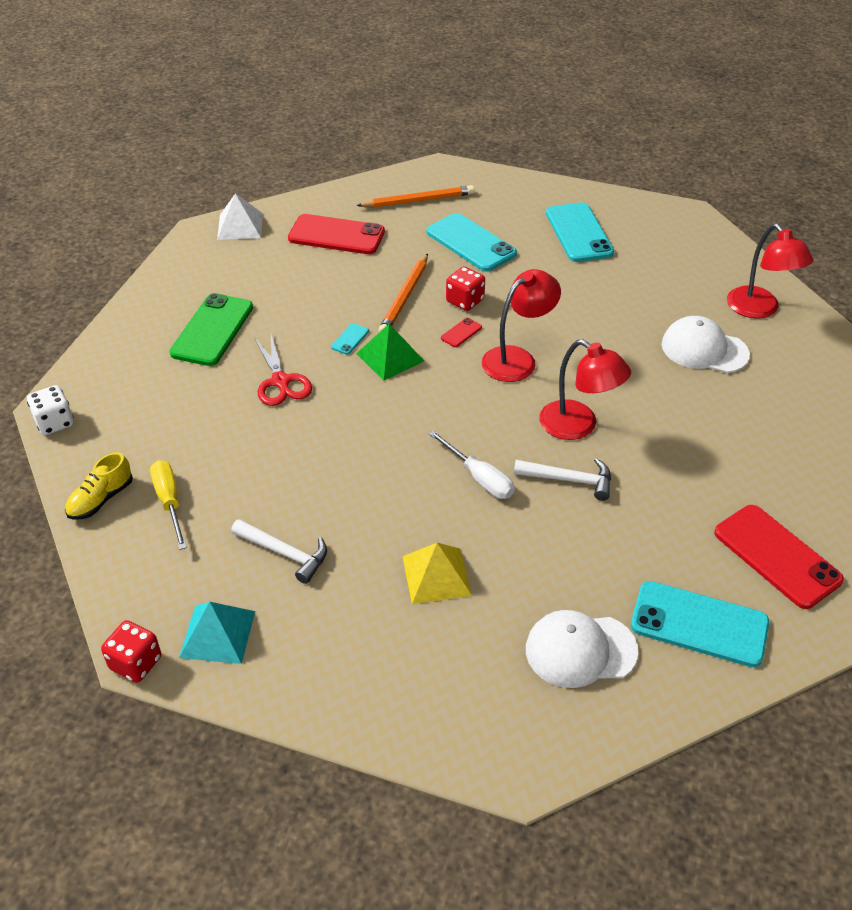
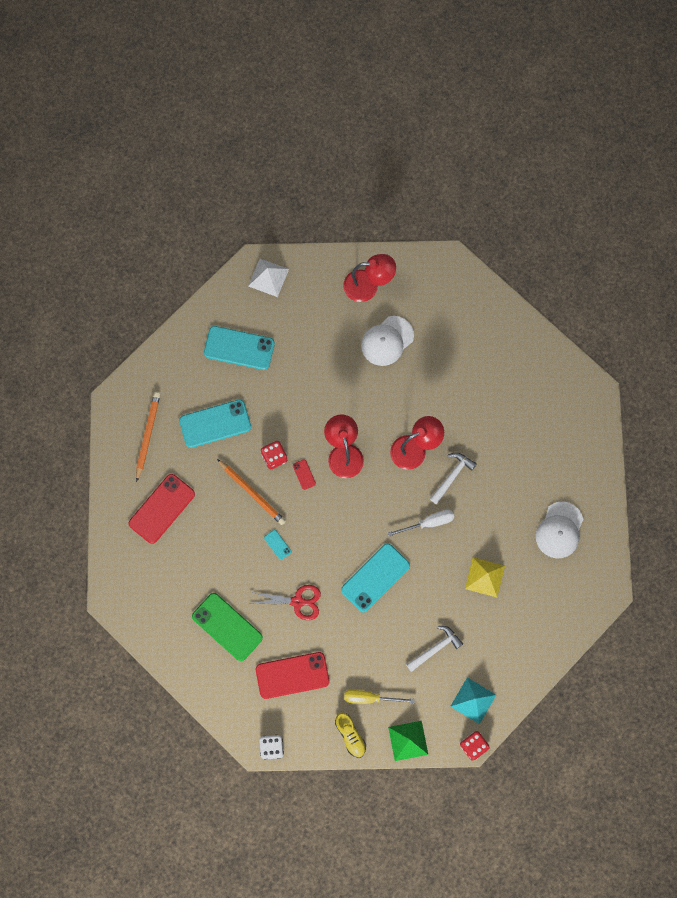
camera: 65 degrees left, 30 degrees up
white pyramid [217,193,263,240] -> white pyramid moved to [248,259,289,297]
green pyramid [356,324,424,381] -> green pyramid moved to [388,721,428,761]
turquoise phone [631,581,769,667] -> turquoise phone moved to [341,543,410,613]
red phone [714,505,844,609] -> red phone moved to [256,652,330,699]

